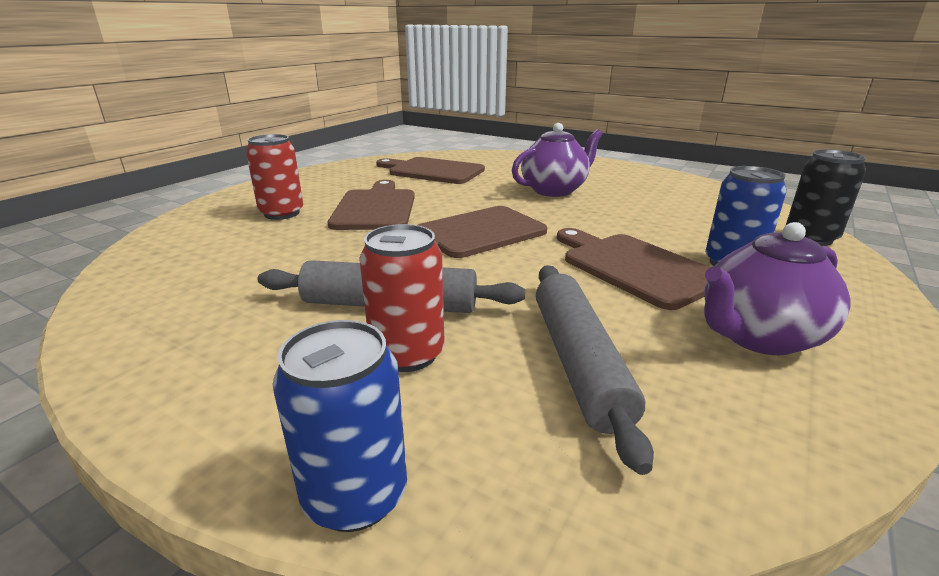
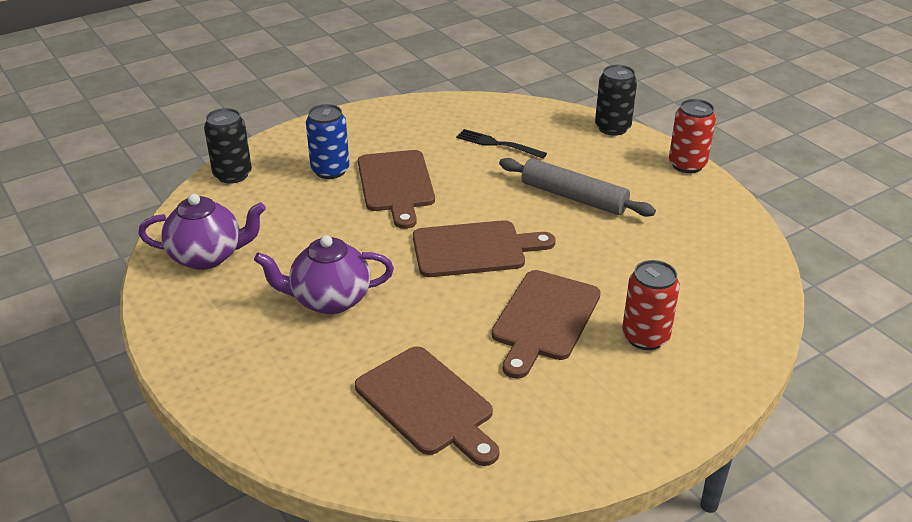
camera: 155 degrees left, 10 degrees up
blue can [273,320,407,532] -> black can [595,65,637,136]
red can [359,224,445,372] -> red can moved to [669,99,716,173]
grey rolling pin [536,265,654,475] -> black fork [456,129,547,159]
purple teapot [704,222,850,355] -> purple teapot moved to [138,194,266,270]

